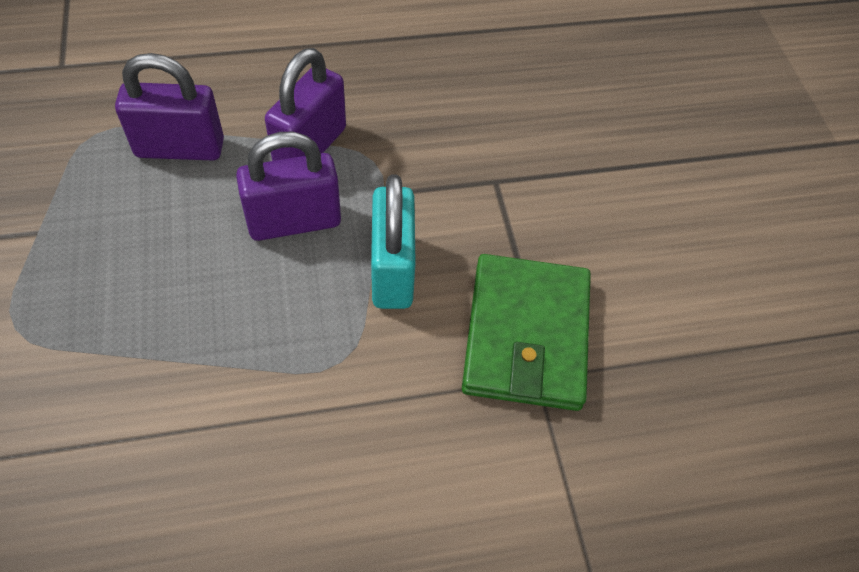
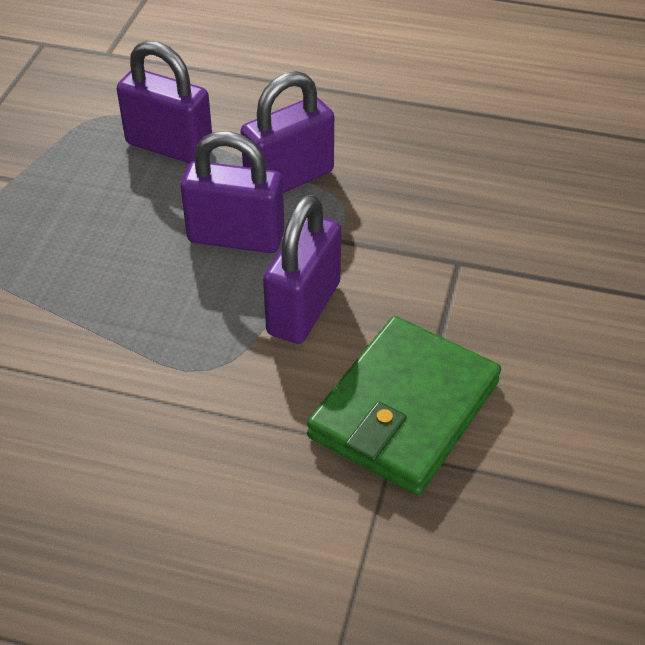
camera: 30 degrees right, 10 degrees down
turquoise padlock [371,174,416,309] -> purple padlock [263,195,341,344]

